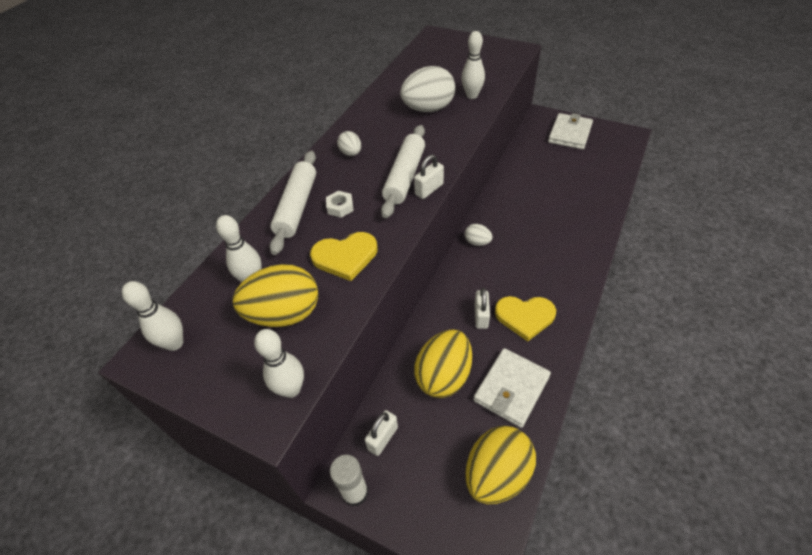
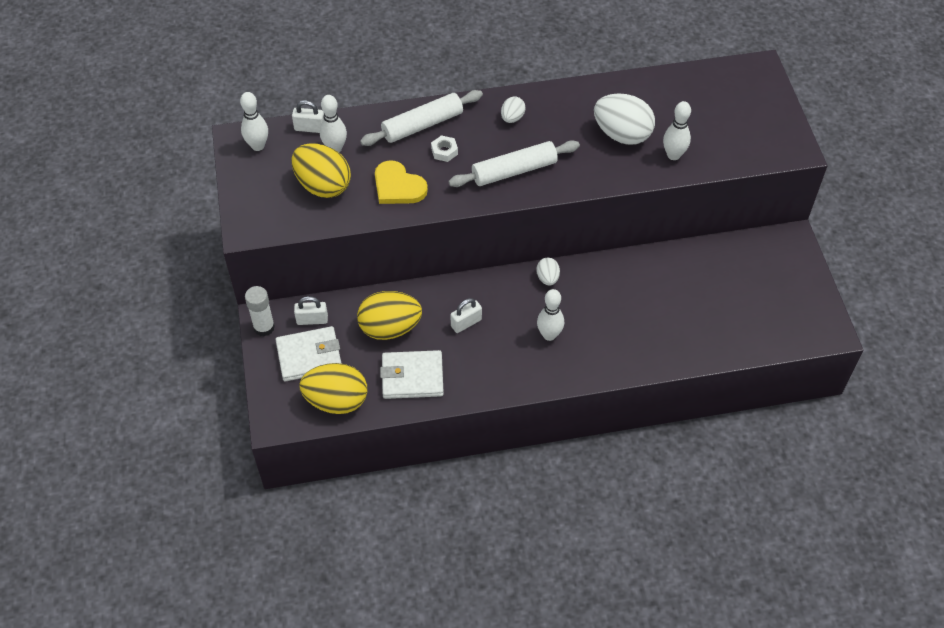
camera: 50 degrees right, 5 degrees up
white bowling pin [254,329,304,398] -> white bowling pin moved to [537,289,564,341]
white padlock [414,154,444,199] -> white padlock moved to [292,100,324,133]
yellow heart [495,296,556,342] -> none
white wallet [548,113,593,149] -> white wallet moved to [276,326,342,382]

